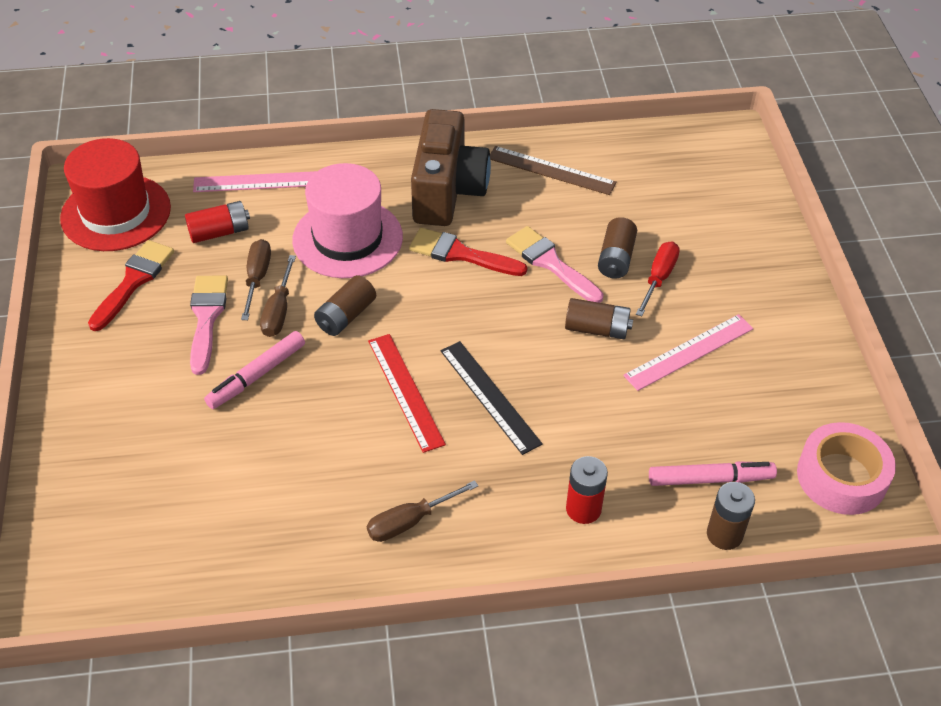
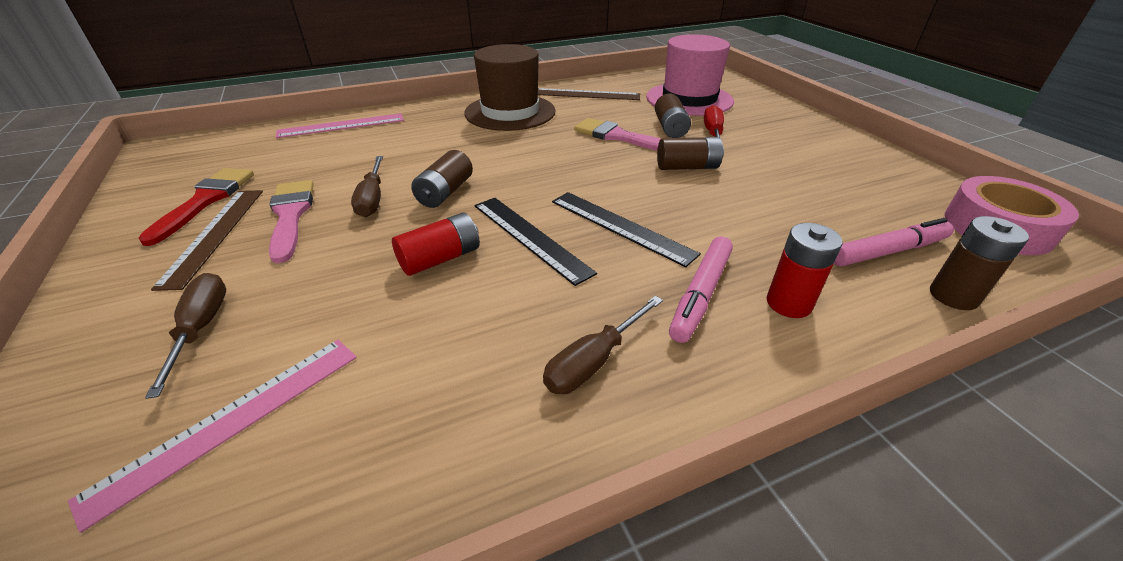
camera: 15 degrees left, 10 degrees down
red hat [60,138,171,251] -> none
red battery [185,201,250,243] -> red battery moved to [392,213,480,276]
pink marker [204,331,305,409] -> pink marker moved to [669,236,733,343]
brown screwdriver [241,239,271,320] -> brown screwdriver moved to [145,273,226,399]
pink hat [292,163,403,278] -> pink hat moved to [646,34,734,116]
red ruler [368,334,446,453] -> black ruler [475,198,597,286]
red brush [409,228,527,276] -> none
brown camera [411,109,491,226] -> brown hat [464,44,556,131]
pink ruler [623,314,754,391] -> pink ruler moved to [68,340,357,533]
none -> brown ruler [151,190,263,291]

